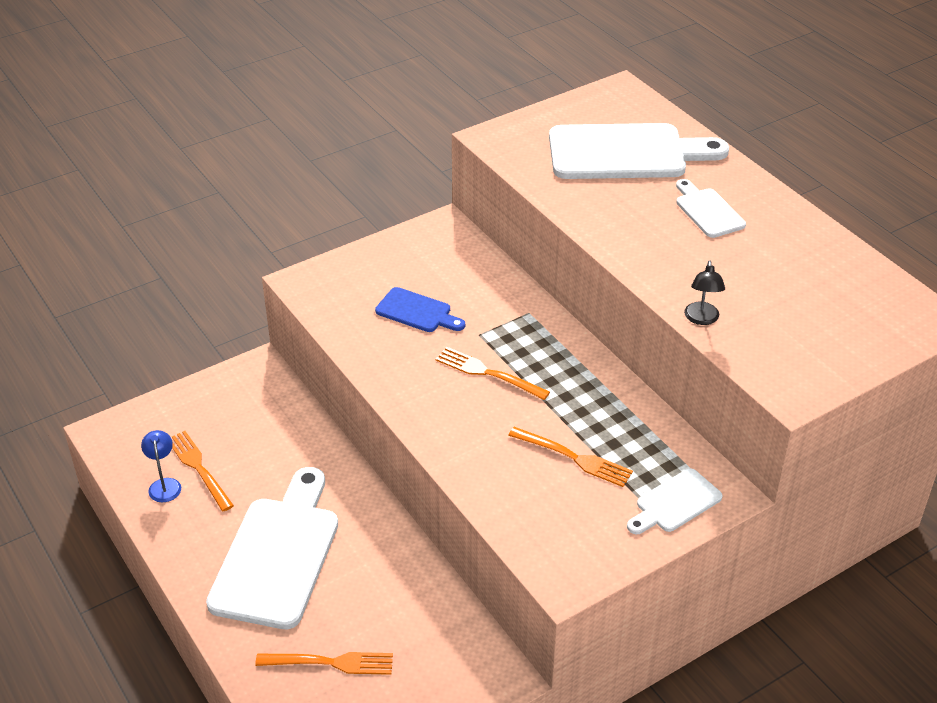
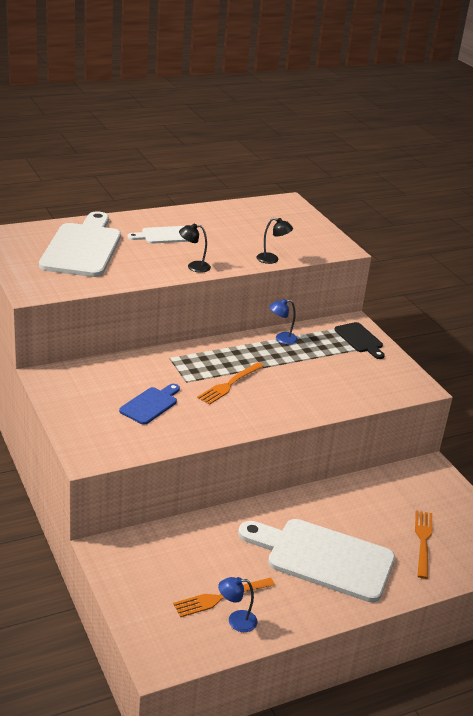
camera: 85 degrees left, 10 degrees down
orange fork [508,427,633,487] -> none
white cutting board [627,469,723,534] -> black cutting board [335,322,385,359]
none -> black lamp [179,223,211,273]
none -> blue lamp [269,299,298,344]

